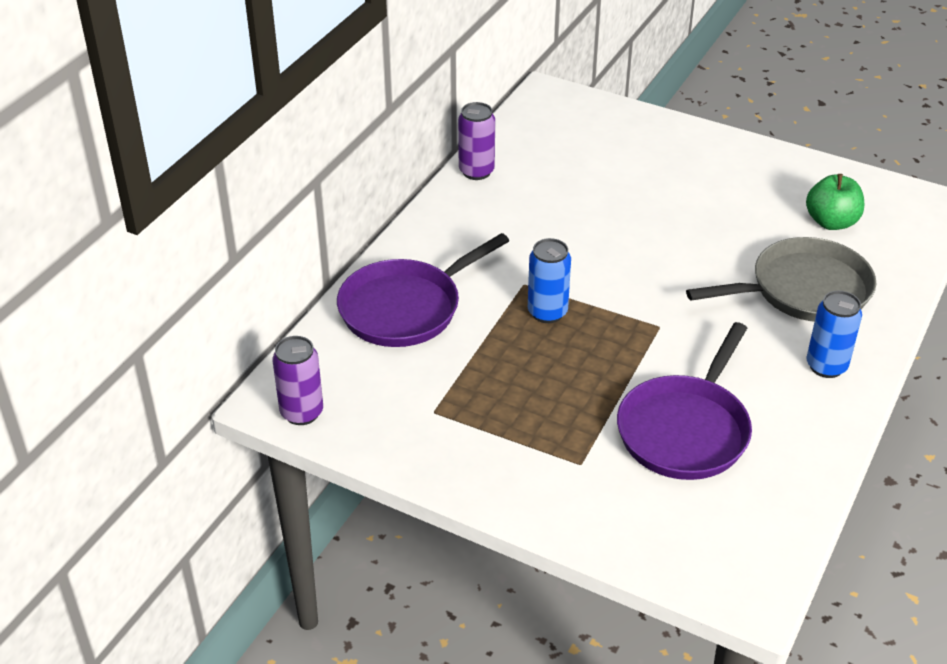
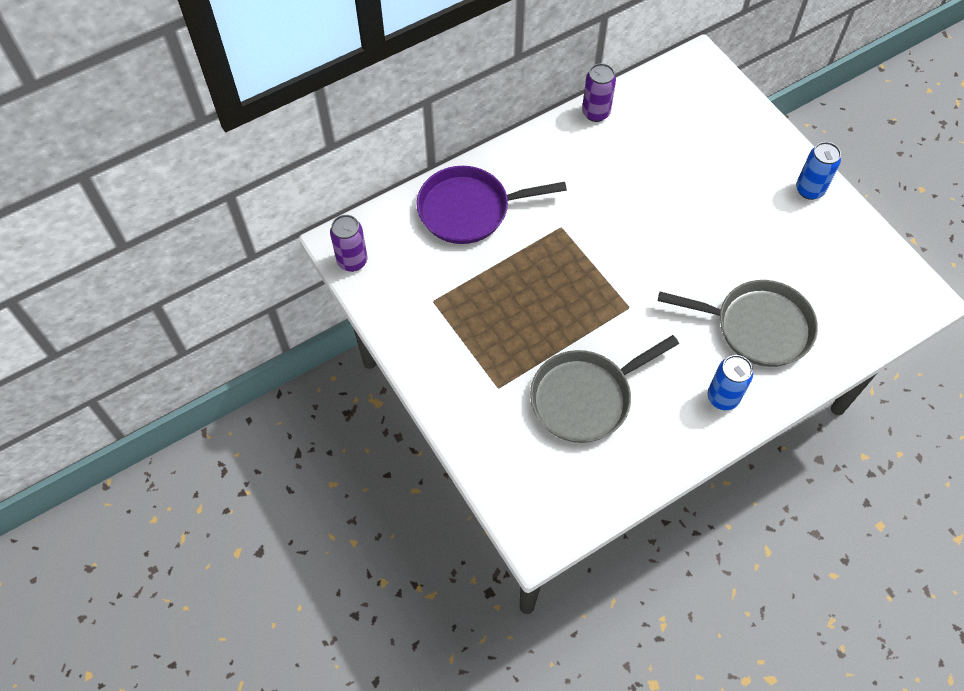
camera: 30 degrees right, 20 degrees up
blue can [528,238,571,323] -> blue can moved to [796,142,841,200]
purple pan [617,322,752,480] -> grey pan [530,335,679,443]
green apple [806,174,864,230] -> none

